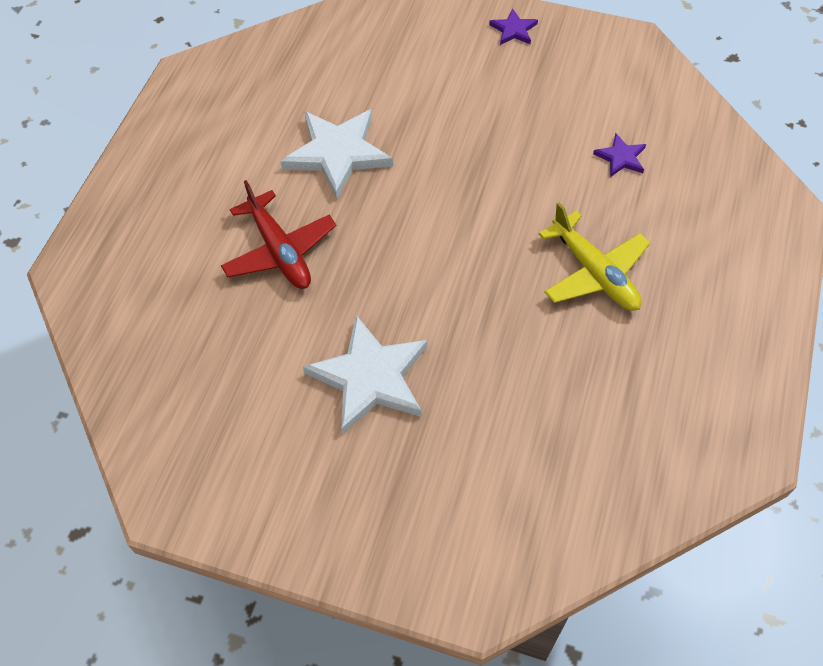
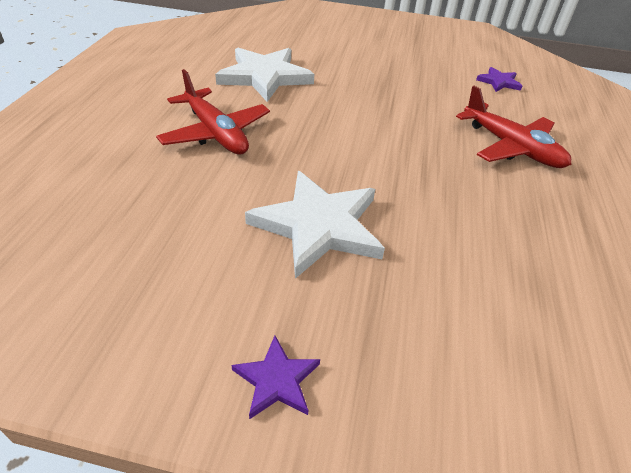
camera: 10 degrees left, 15 degrees down
purple star [489,8,538,45] -> purple star moved to [231,336,320,420]
yellow plane [539,202,650,311] -> red plane [456,86,571,168]

